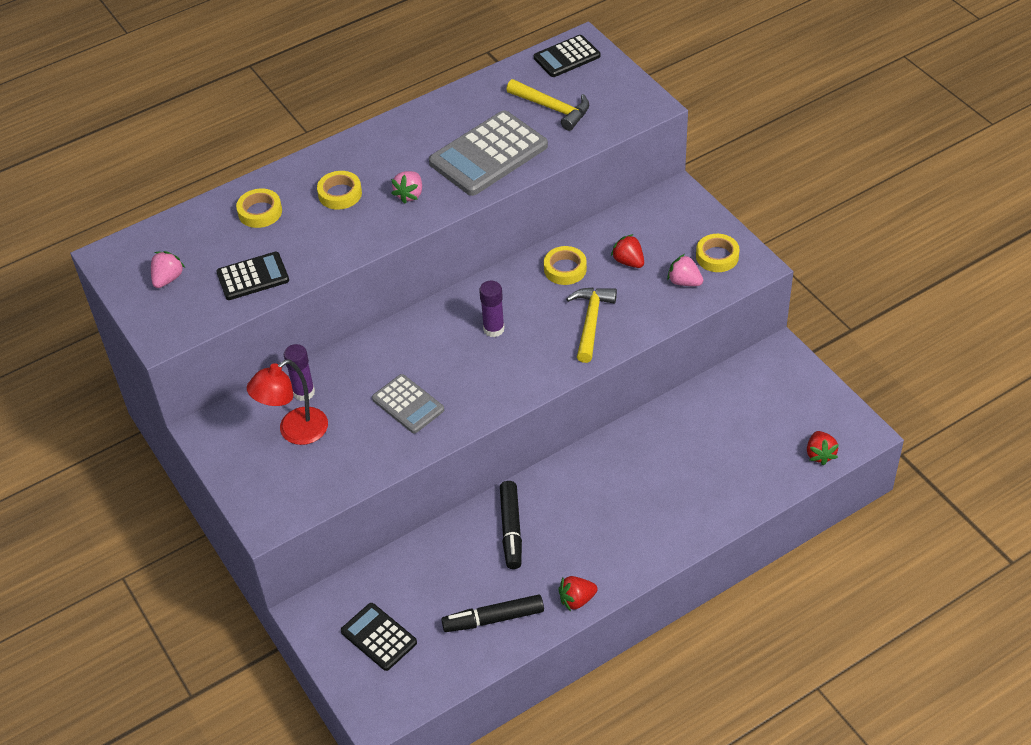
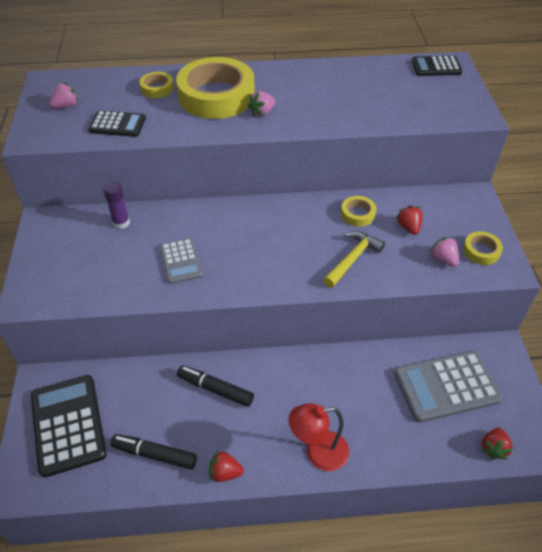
camera: 25 degrees right, 0 degrees up
red lamp [247,360,328,445] -> red lamp moved to [289,403,349,471]
yellow tape [317,171,362,210] -> yellow tape [176,57,255,119], size x2.28
black calculator [341,603,417,671] -> black calculator [31,375,107,478], size x1.71
grey calculator [429,110,548,196] -> grey calculator moved to [394,351,502,423]
purple glue stick [479,281,505,337] -> none
black marker [500,481,522,569] -> black marker turned 90 degrees clockwise [177,365,254,407]
yellow hammer [506,79,589,131] -> none

